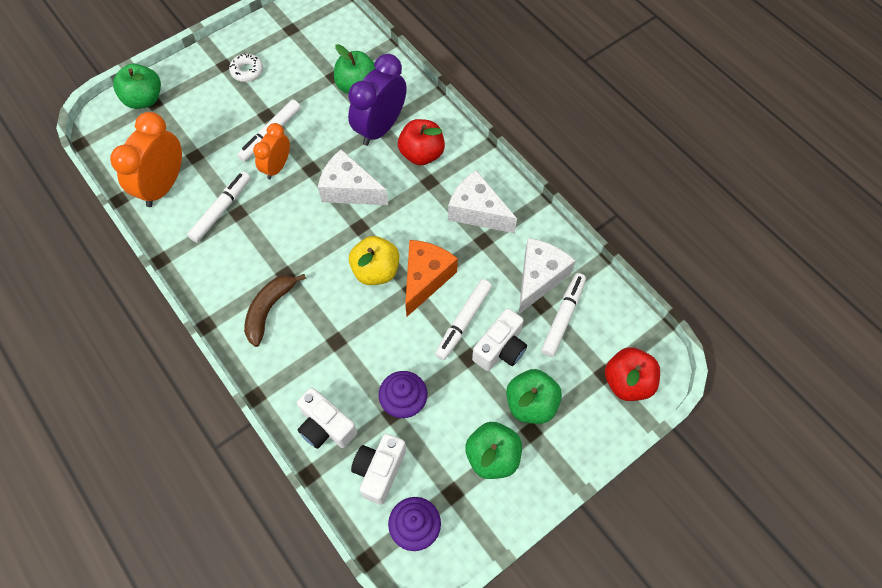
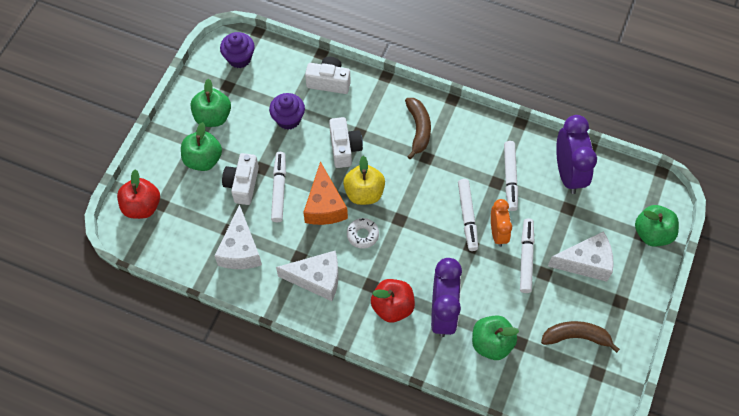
camera: 150 degrees right, 0 degrees up
orange clock [110,112,182,207] -> purple clock [556,115,597,194]
white donut [229,53,263,82] -> white donut moved to [347,218,379,249]
white cheese [318,149,388,205] -> white cheese moved to [548,231,614,282]
white camera [351,434,406,505] -> white camera moved to [329,117,363,168]
white marker [541,273,586,357] -> white marker moved to [458,179,478,251]
none -> brown banana [541,321,620,353]

